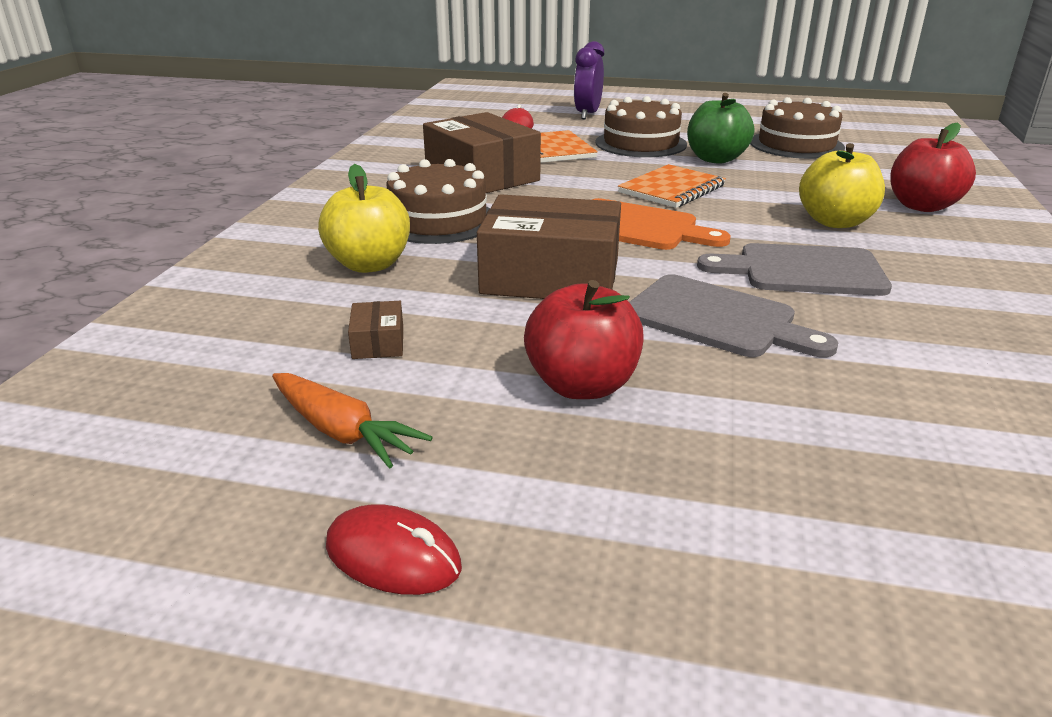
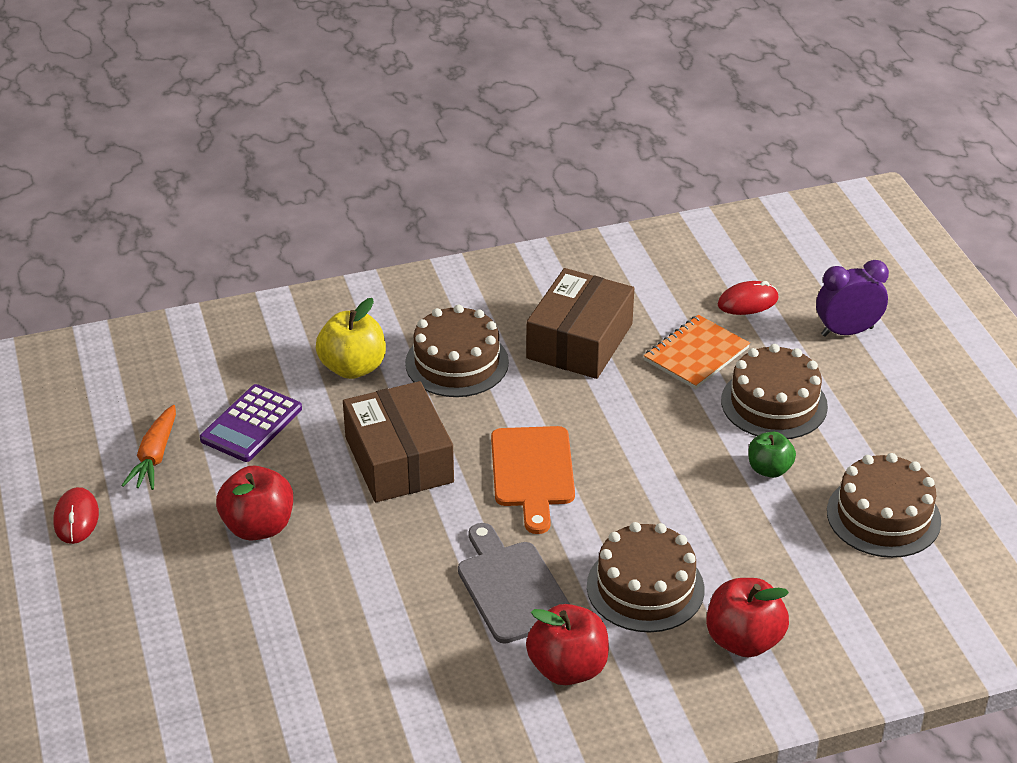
camera: 60 degrees right, 10 degrees up
brown box [348,301,403,359] -> purple calculator [200,384,302,462]
orange notebook [618,164,726,208] -> none
grey cutting board [629,274,838,357] -> none
green apple [687,93,754,164] -> green apple [748,432,796,478], size x0.64
yellow apple [799,143,885,228] -> brown cake [587,522,704,632]
none -> red apple [526,604,609,685]

